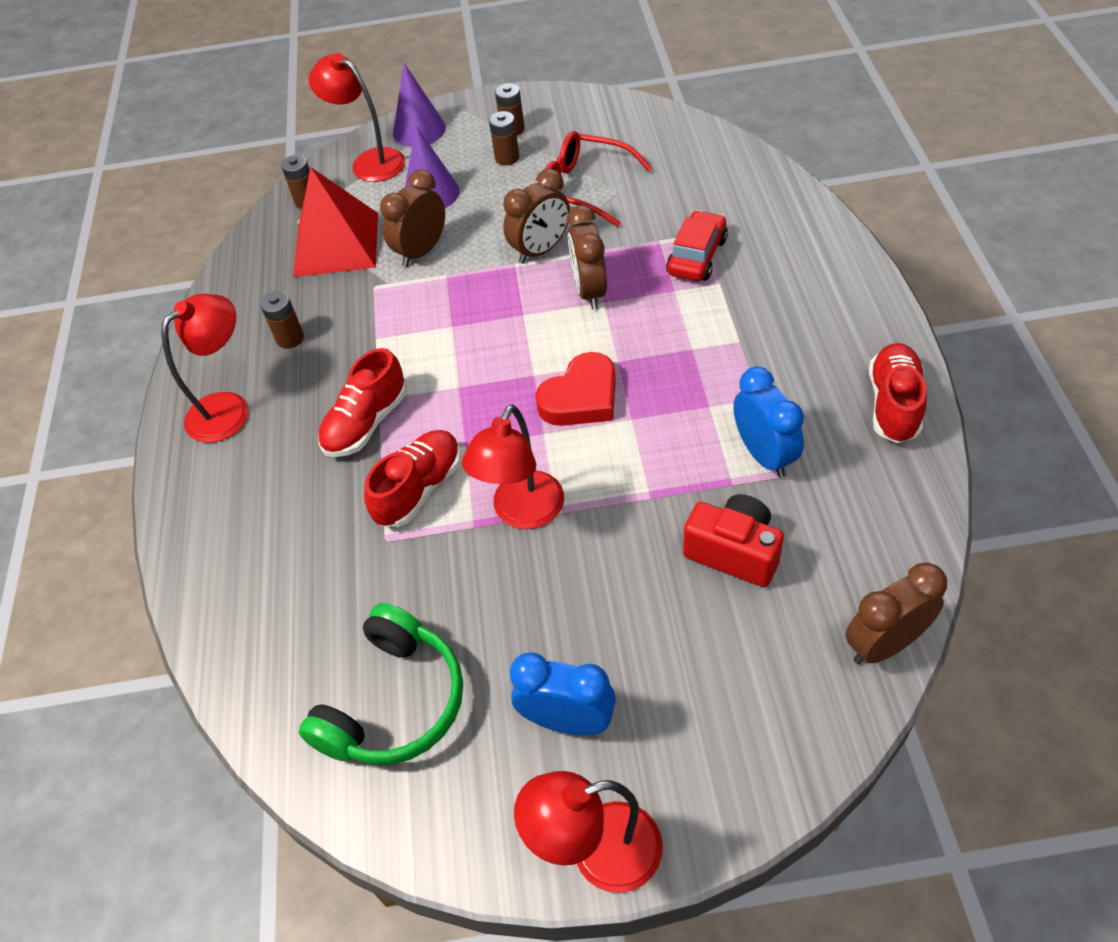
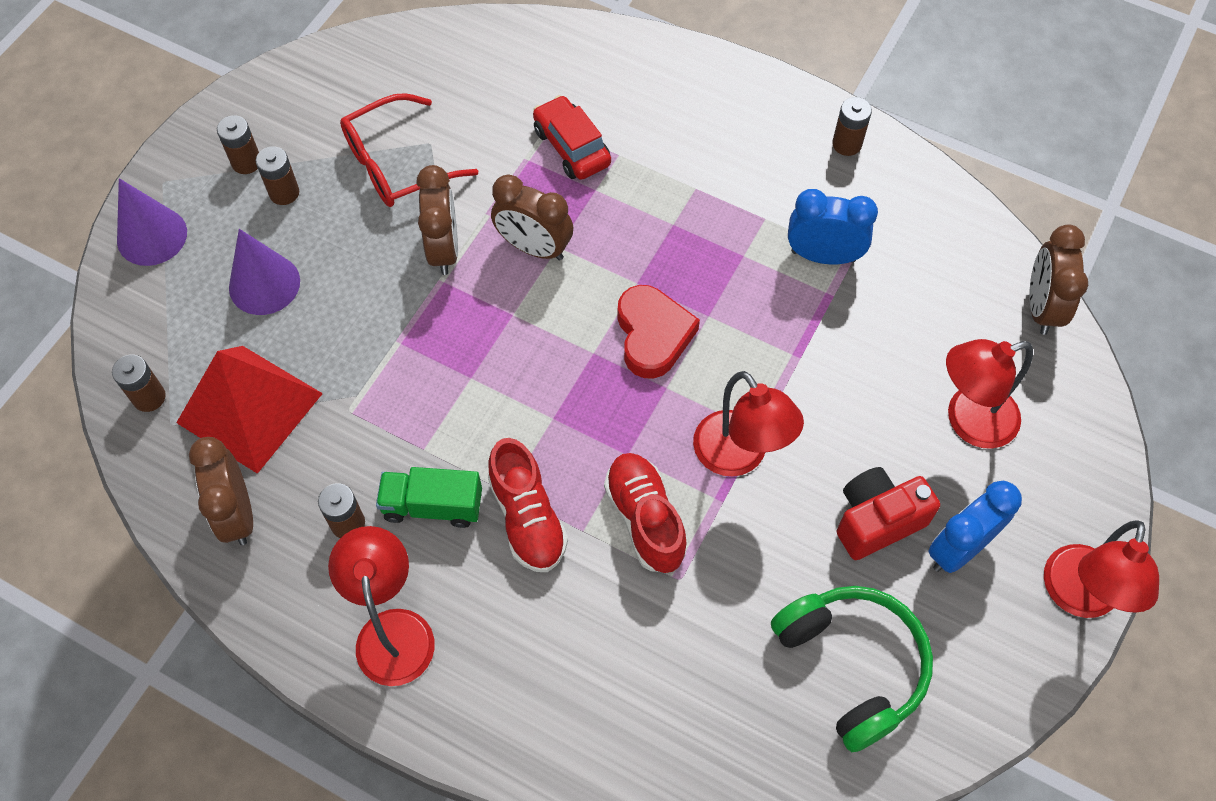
camera: 60 degrees left, 10 degrees up
red lamp [309,53,405,182] -> red lamp moved to [946,339,1033,449]
brown clock [380,169,445,267] -> brown clock moved to [189,437,253,545]
red camera [683,494,784,587] -> red camera moved to [837,467,940,560]
red shoe [869,343,927,443] -> brown battery [832,97,872,156]
none -> green truck [376,467,482,528]

